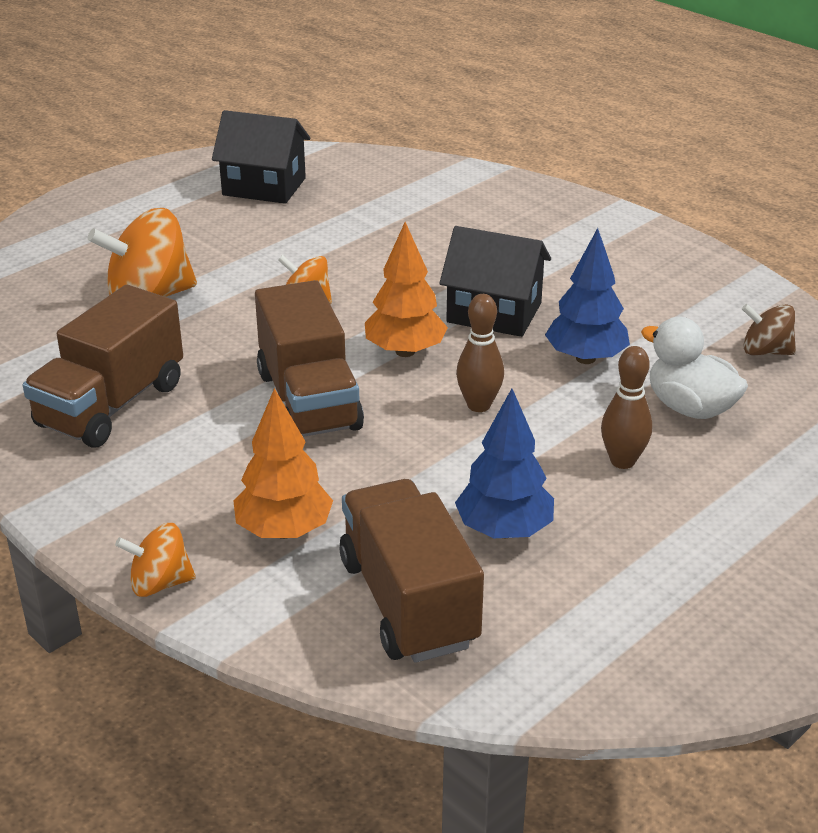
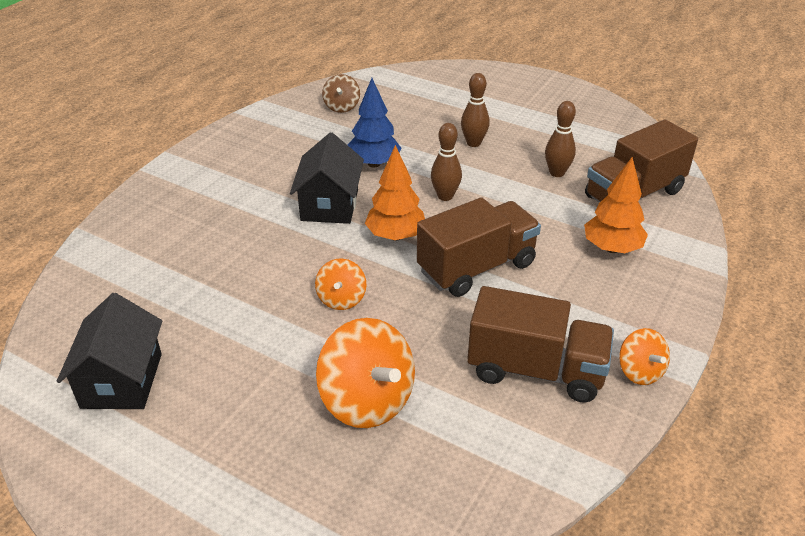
camera: 105 degrees left, 5 degrees up
orange spinning top [115,523,196,597] -> orange spinning top moved to [619,328,670,385]
blue tree [455,389,554,538] -> brown bowling pin [545,101,576,177]
white duck [641,317,748,419] -> none

